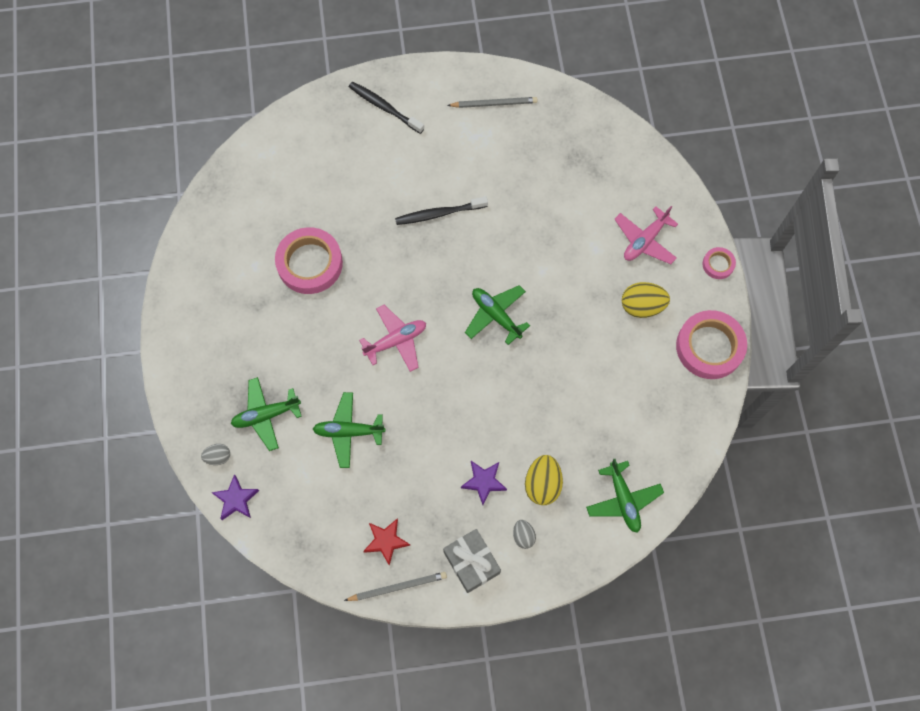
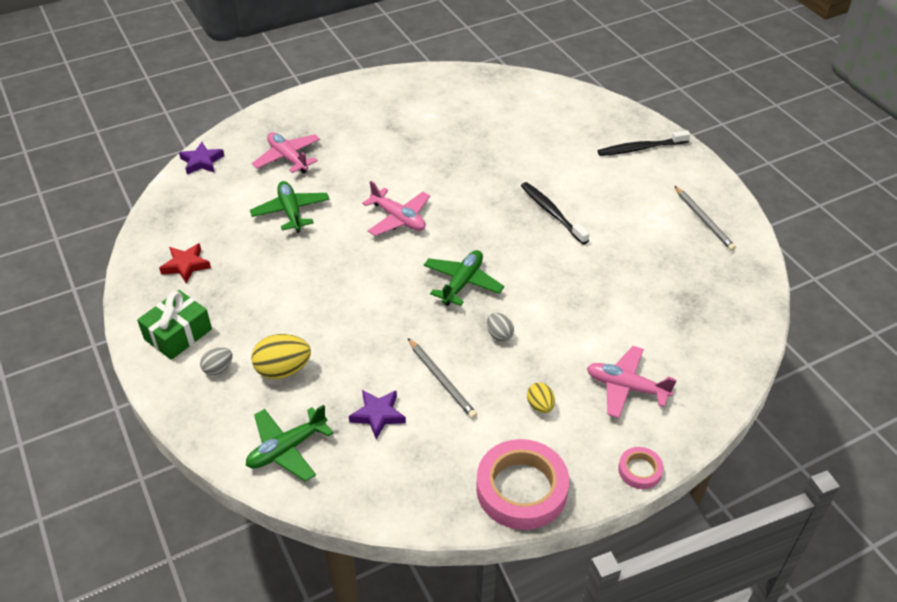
camera: 70 degrees right, 25 degrees down
grey egg [201,444,230,465] -> grey egg moved to [487,313,514,341]
green plane [231,377,302,451] -> pink plane [252,132,320,174]
pink tape [275,227,343,294] -> none
grey pencil [344,572,447,601] -> grey pencil moved to [408,338,477,419]
black toothbrush [349,81,424,134] -> black toothbrush turned 120 degrees counterclockwise [598,130,691,156]
grey gift [443,529,501,593] -> green gift [137,290,212,360]
purple star [461,461,507,505] -> purple star moved to [349,390,406,439]
yellow egg [622,282,670,318] -> yellow egg [527,382,555,413], size x0.58

